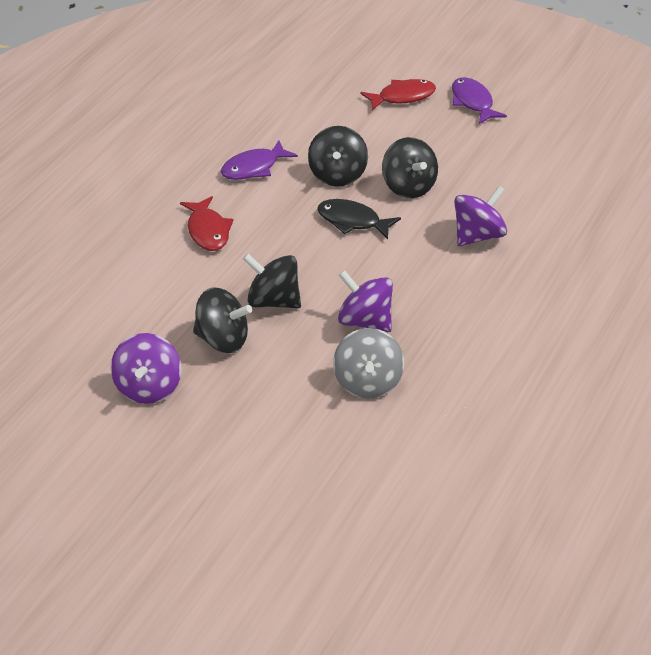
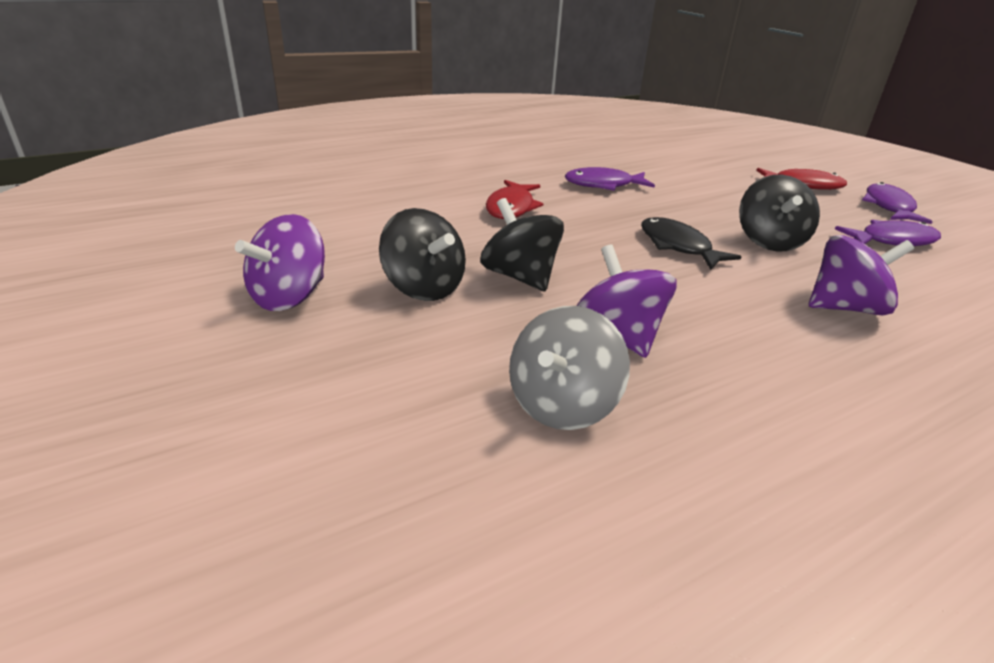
camera: 30 degrees right, 10 degrees down
black spinning top [308,126,368,187] -> none
none -> purple fish [835,220,941,246]

